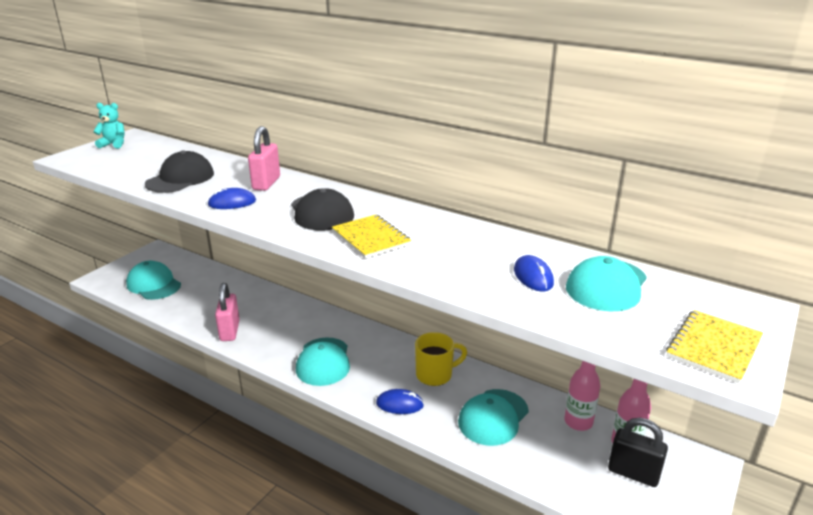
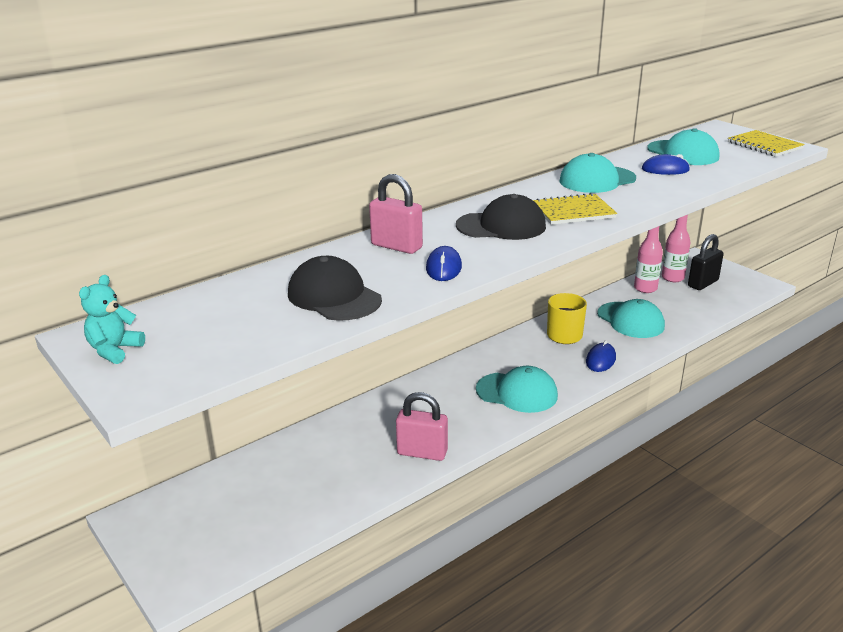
camera: 70 degrees left, 0 degrees up
turquoise cap [126,261,181,300] -> turquoise cap moved to [559,153,636,193]

